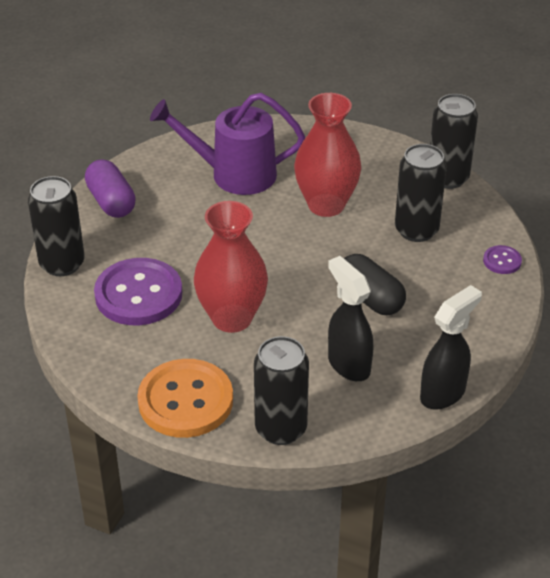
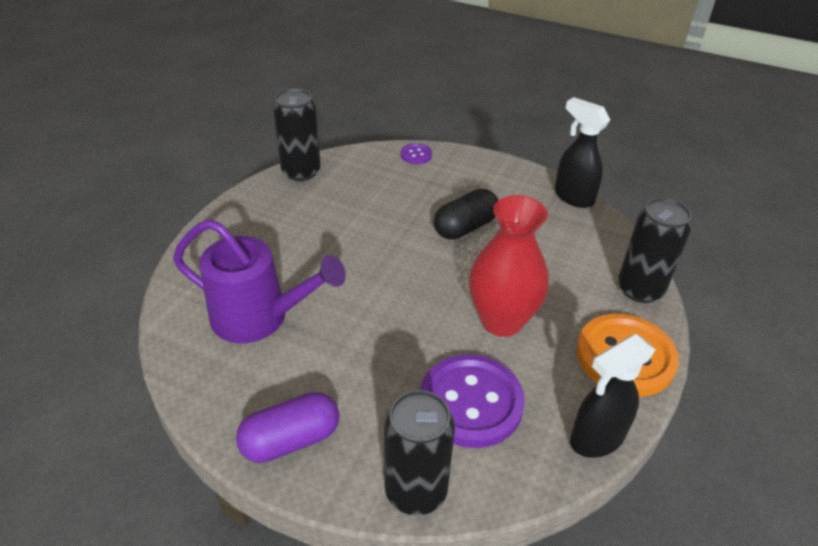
camera: 90 degrees left, 0 degrees up
purple watering can [150,93,305,195] -> purple watering can turned 75 degrees counterclockwise [173,219,346,343]
red vase [294,93,361,217] -> none
black spray bottle [328,256,374,381] -> black spray bottle moved to [570,334,656,458]
black can [395,144,447,242] -> none

